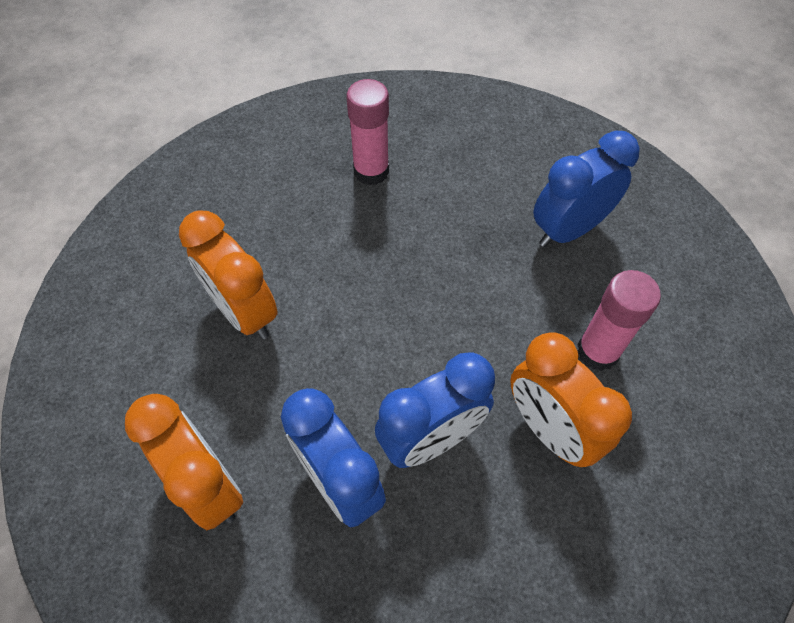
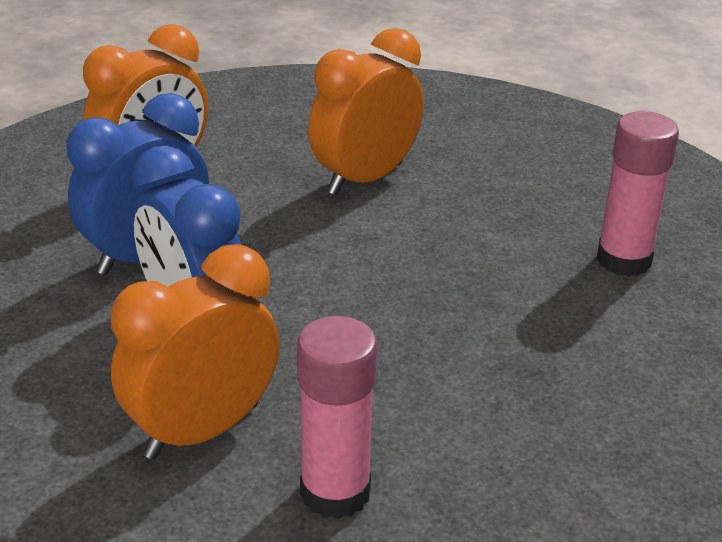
camera: 85 degrees right, 25 degrees down
blue clock [533,131,640,247] -> none

